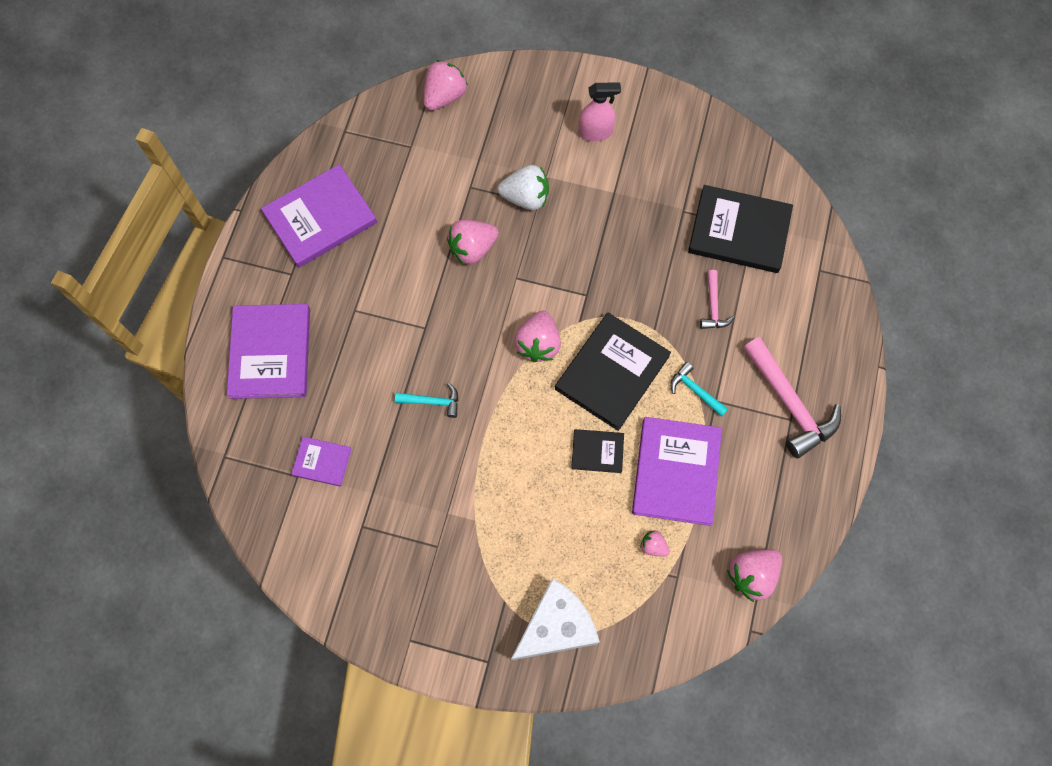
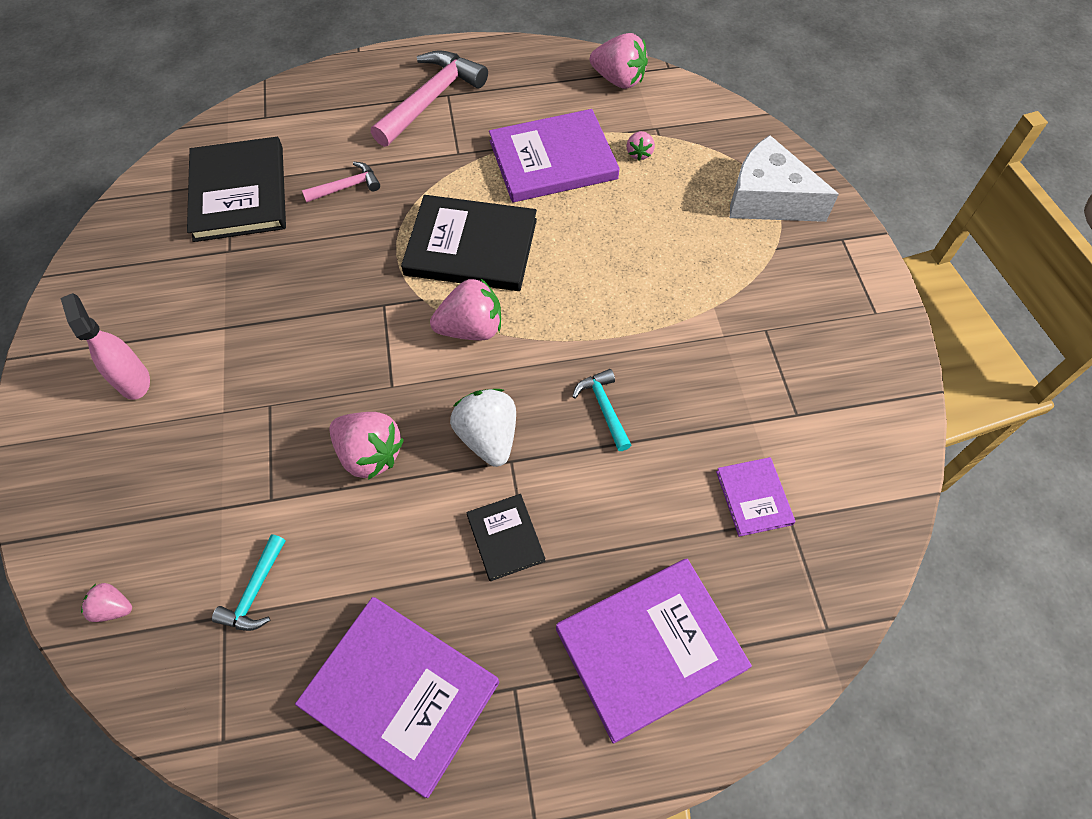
camera: 115 degrees left, 10 degrees down
pink strawberry [424,60,468,111] -> pink strawberry [81,583,132,622], size x0.52
white strawberry [498,165,549,210] -> white strawberry moved to [450,389,516,467]
black book [571,429,624,473] -> black book moved to [467,494,545,581]
turquoise hammer [670,362,728,417] -> turquoise hammer moved to [212,534,286,631]

